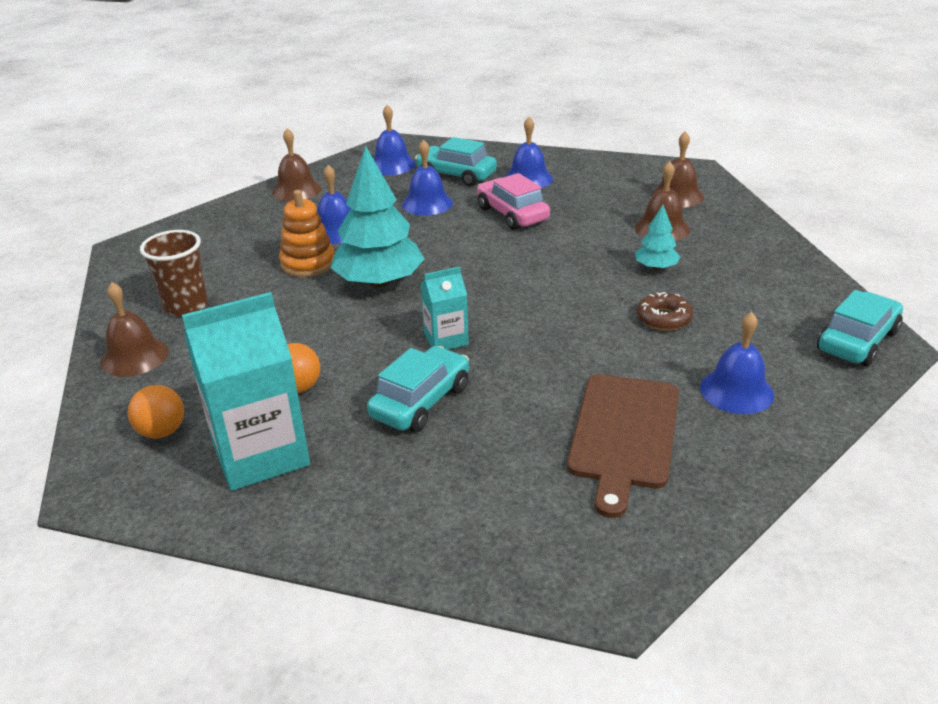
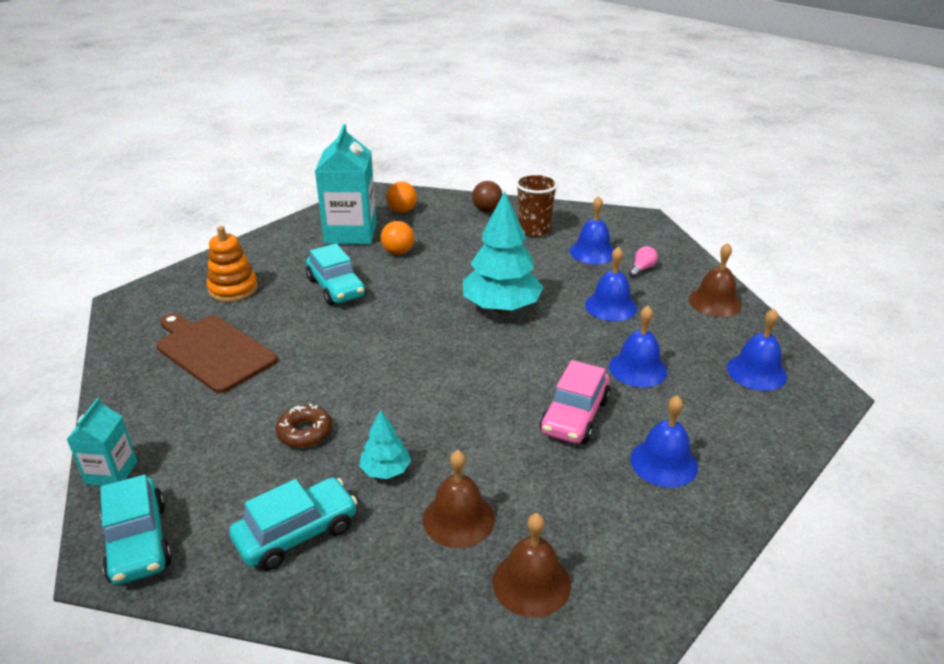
camera: 115 degrees right, 0 degrees up
brown bell [100,282,169,377] -> brown ball [472,181,503,212]
orange stacking toy [279,190,334,277] -> orange stacking toy moved to [207,226,258,302]
turquoise car [415,137,497,186] -> turquoise car moved to [229,477,358,571]
turquoise carton [421,267,469,350] -> turquoise carton moved to [66,398,137,486]
pink car [477,173,550,230] -> pink car turned 120 degrees clockwise [540,360,611,444]
blue bell [700,312,774,414] -> blue bell moved to [570,196,614,264]
none -> pink light bulb [629,246,658,278]

